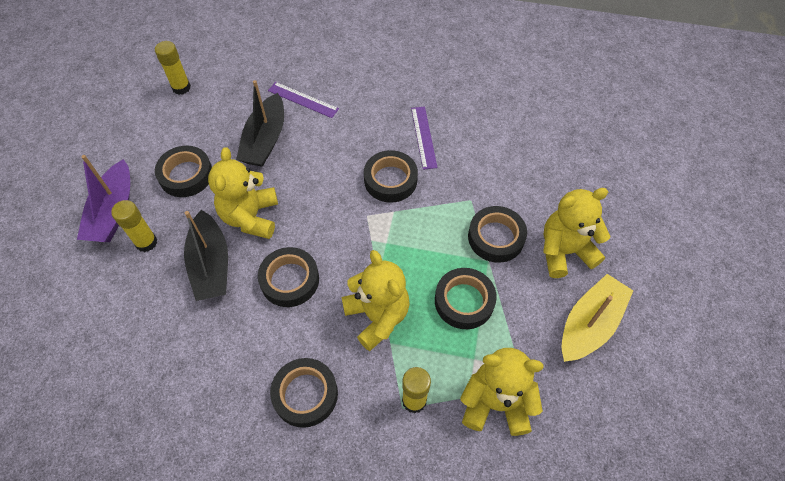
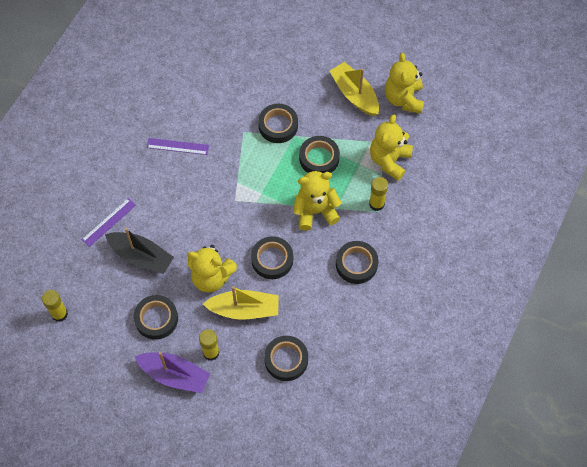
camera: 75 degrees left, 5 degrees up
black boat [184,210,228,301] -> yellow boat [203,286,279,320]
black tape [364,150,418,203] -> black tape moved to [264,336,308,381]
yellow teddy bear [543,188,610,278] -> yellow teddy bear moved to [385,53,424,114]

